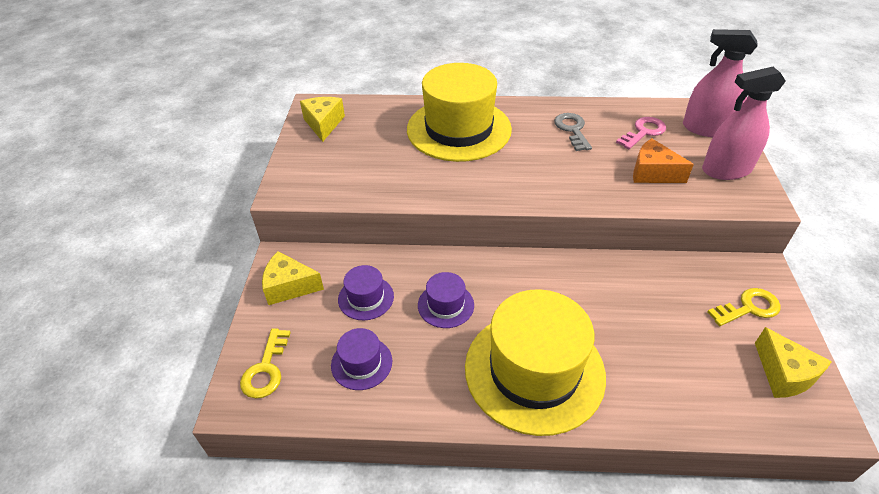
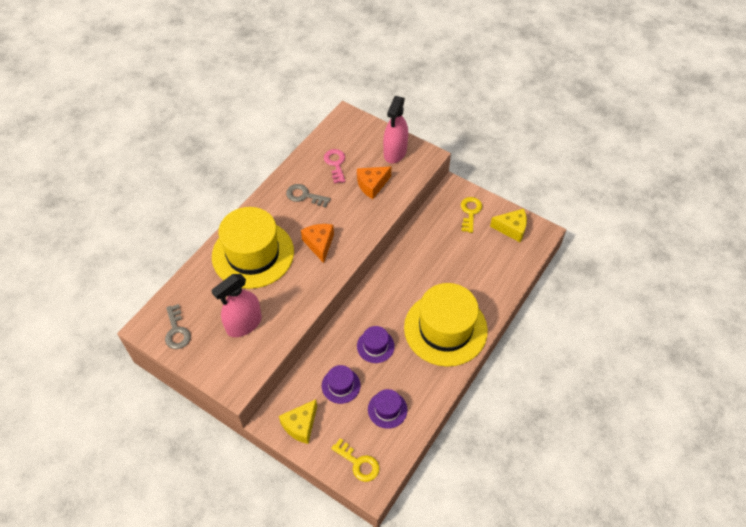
camera: 60 degrees left, 10 degrees up
yellow cheese [300,97,345,142] -> grey key [165,304,191,349]
pink spray bottle [683,29,758,137] -> pink spray bottle moved to [211,274,262,337]
none -> orange cheese [301,224,334,263]

